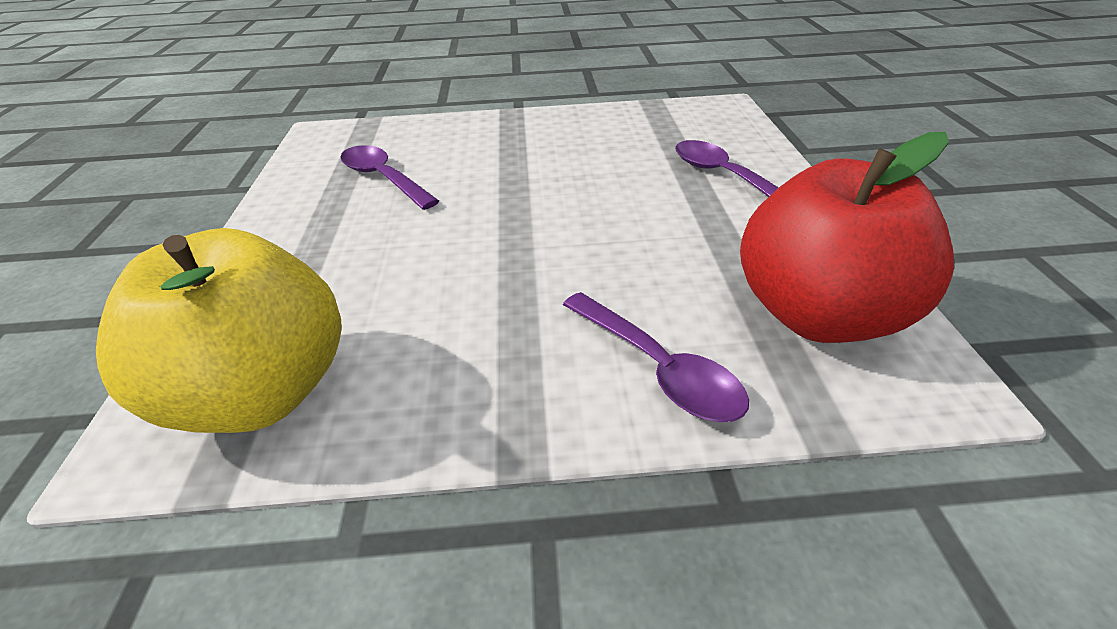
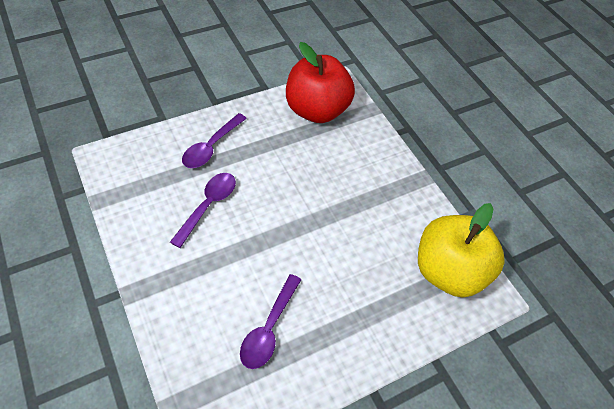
camera: 120 degrees left, 15 degrees up
purple spoon [563,292,749,422] -> purple spoon moved to [170,173,236,248]

